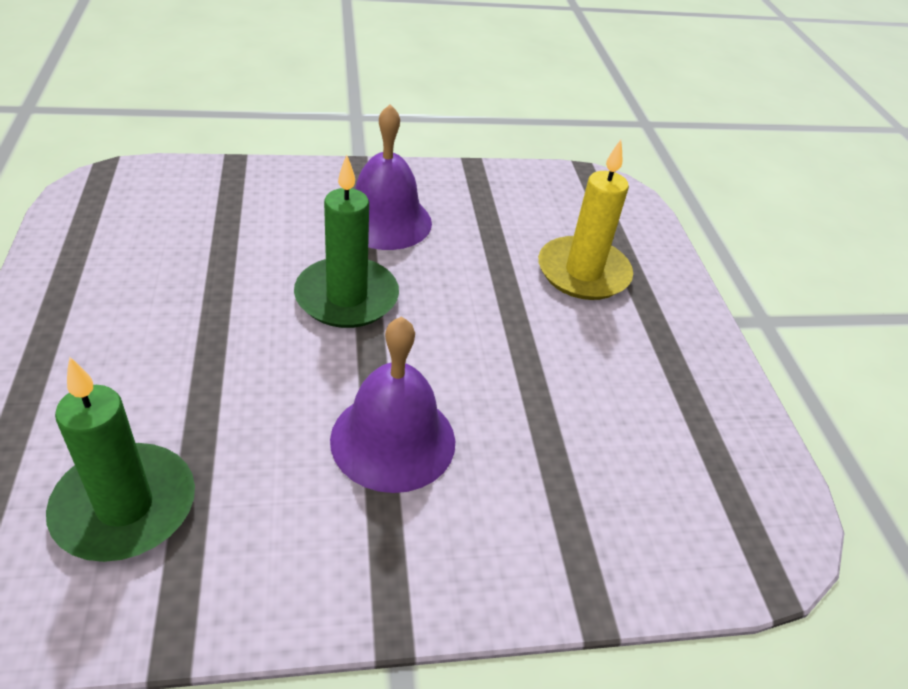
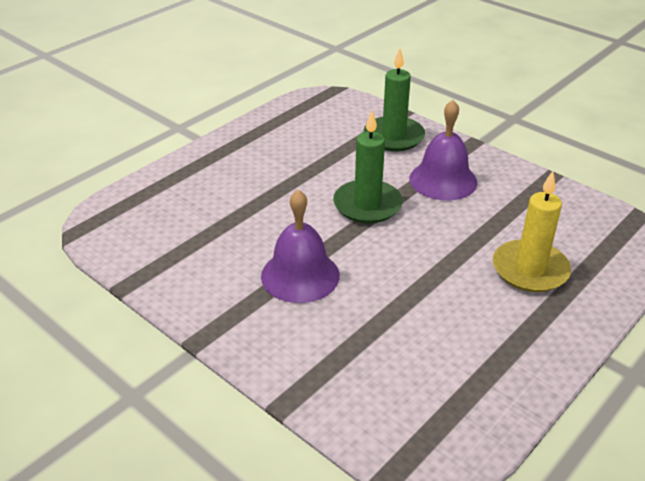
camera: 55 degrees right, 5 degrees down
green candle [46,356,195,562] -> green candle moved to [364,49,425,152]

